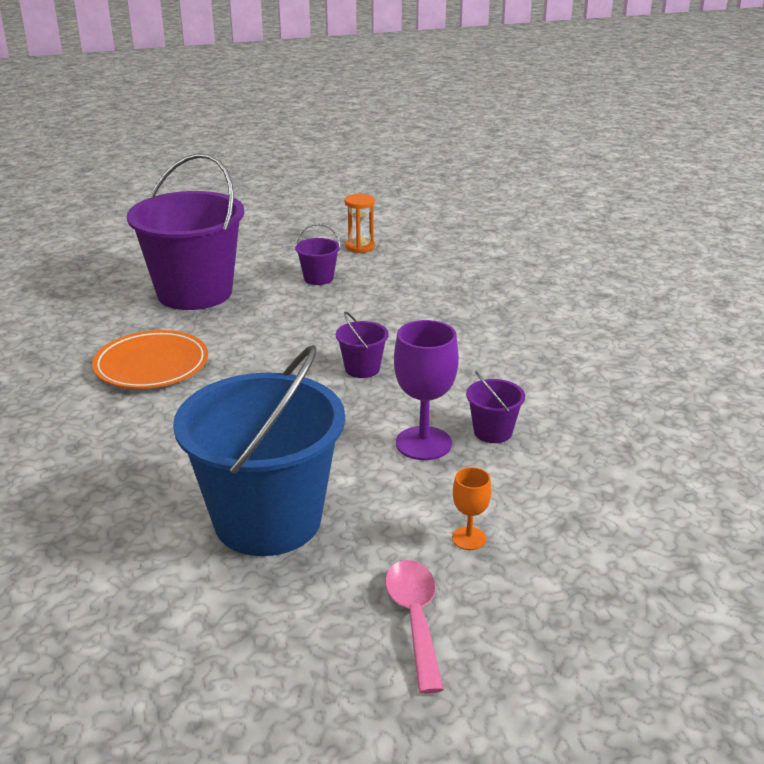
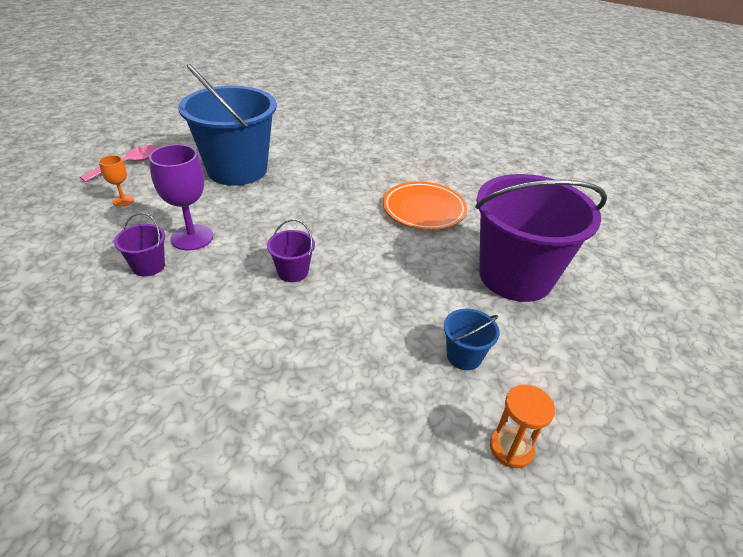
camera: 135 degrees right, 10 degrees up
purple bucket [295,224,341,285] -> blue bucket [444,309,500,370]
pink spoon [385,560,444,694] -> pink spoon turned 90 degrees counterclockwise [80,145,159,182]

